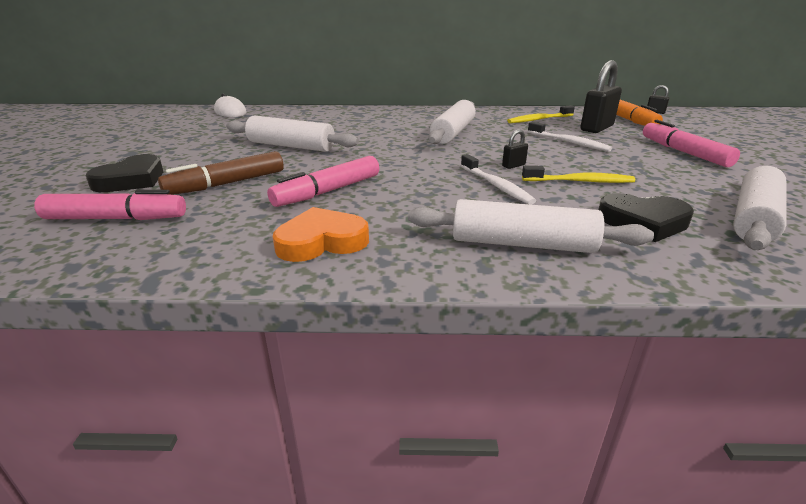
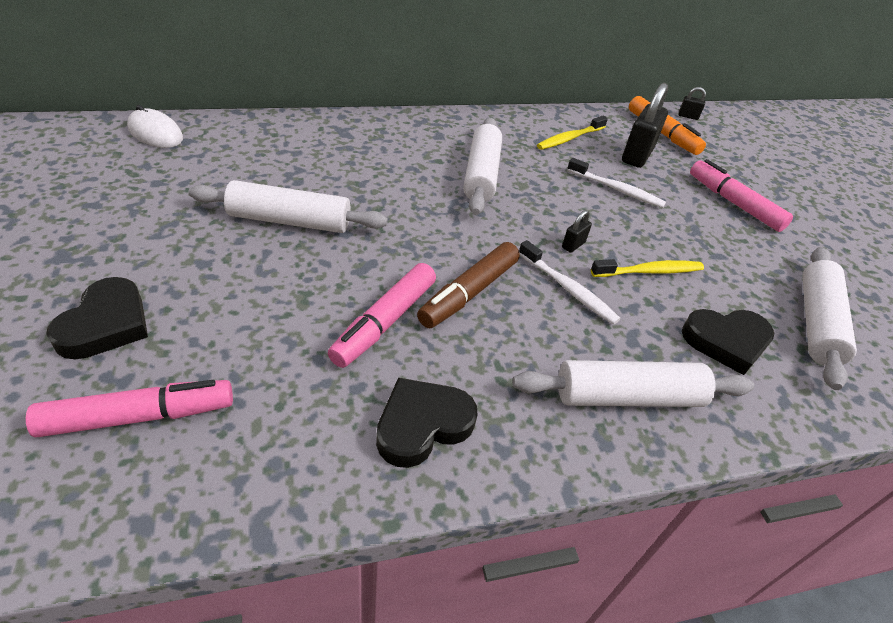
camera: 20 degrees left, 15 degrees up
brown marker [158,151,284,195] -> brown marker moved to [417,242,520,328]
orange heart [273,207,369,262] -> black heart [376,378,477,468]

